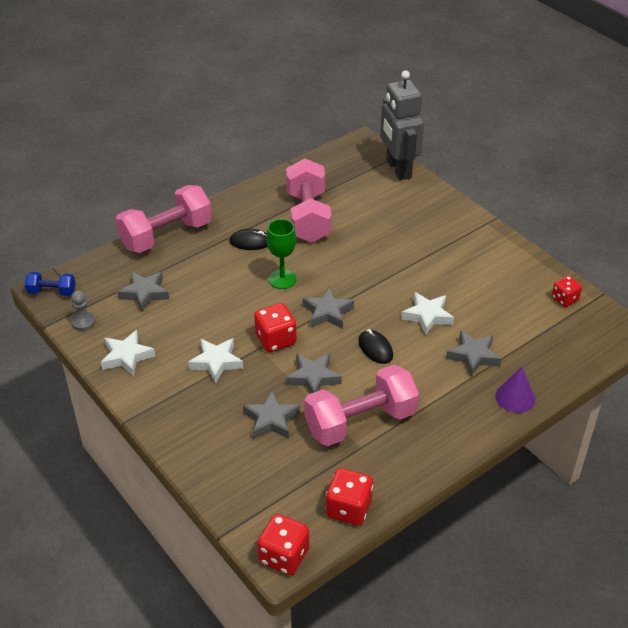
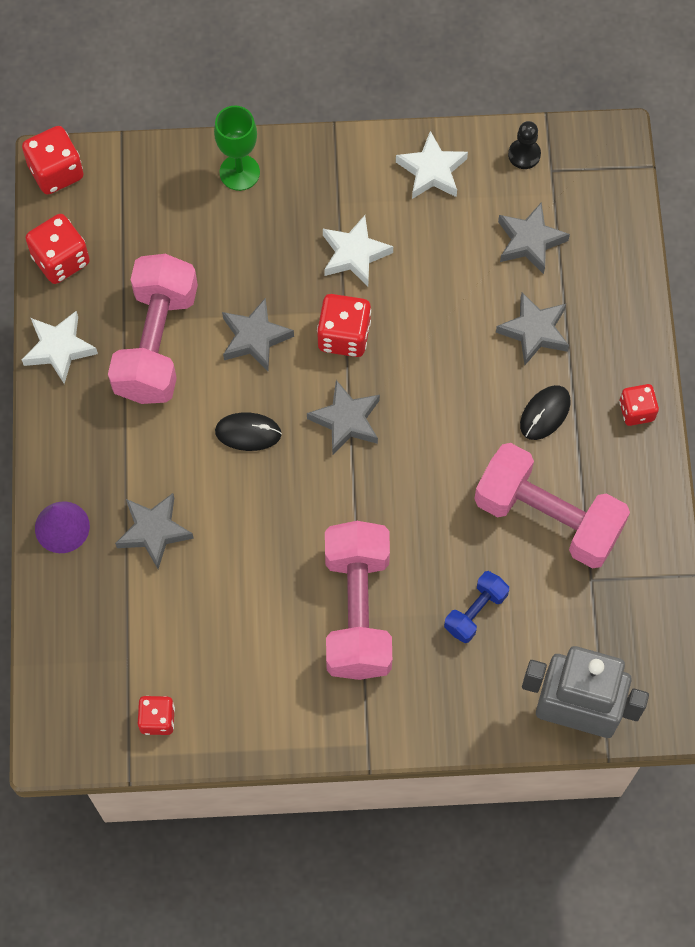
camera: 125 degrees right, 25 degrees up
blue dumbbell [25,272,75,296] -> blue dumbbell moved to [444,571,509,643]
grey pawn [71,291,96,331] -> black pawn [508,121,541,169]
pink dumbbell [116,185,212,253] -> pink dumbbell moved to [325,521,392,680]
grey star [243,390,300,439] -> grey star moved to [496,292,569,365]
green goblet [266,219,296,289] -> green goblet moved to [214,106,260,191]
white star [401,292,454,335] -> white star moved to [22,311,98,384]
none -> red dice [619,384,659,426]

